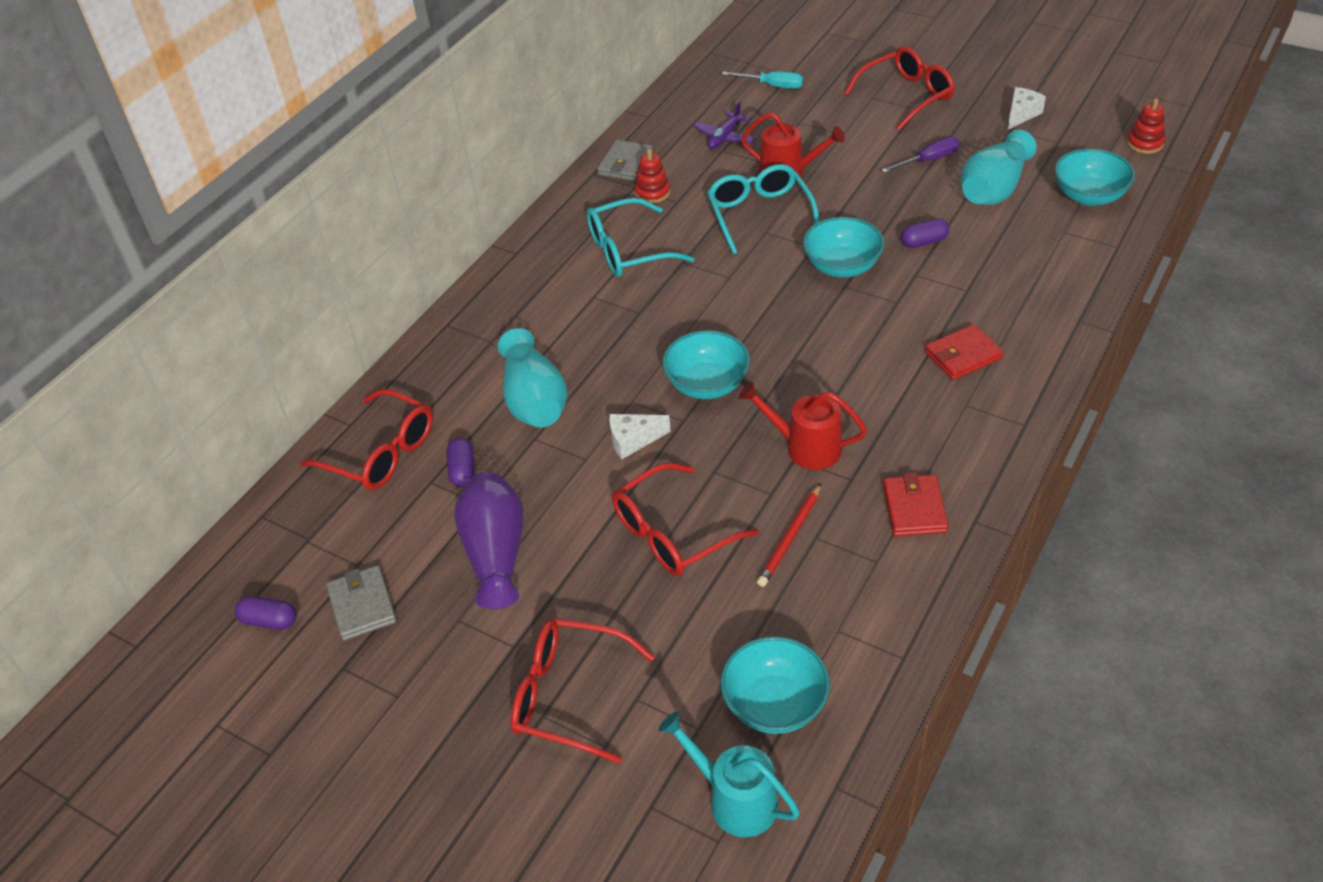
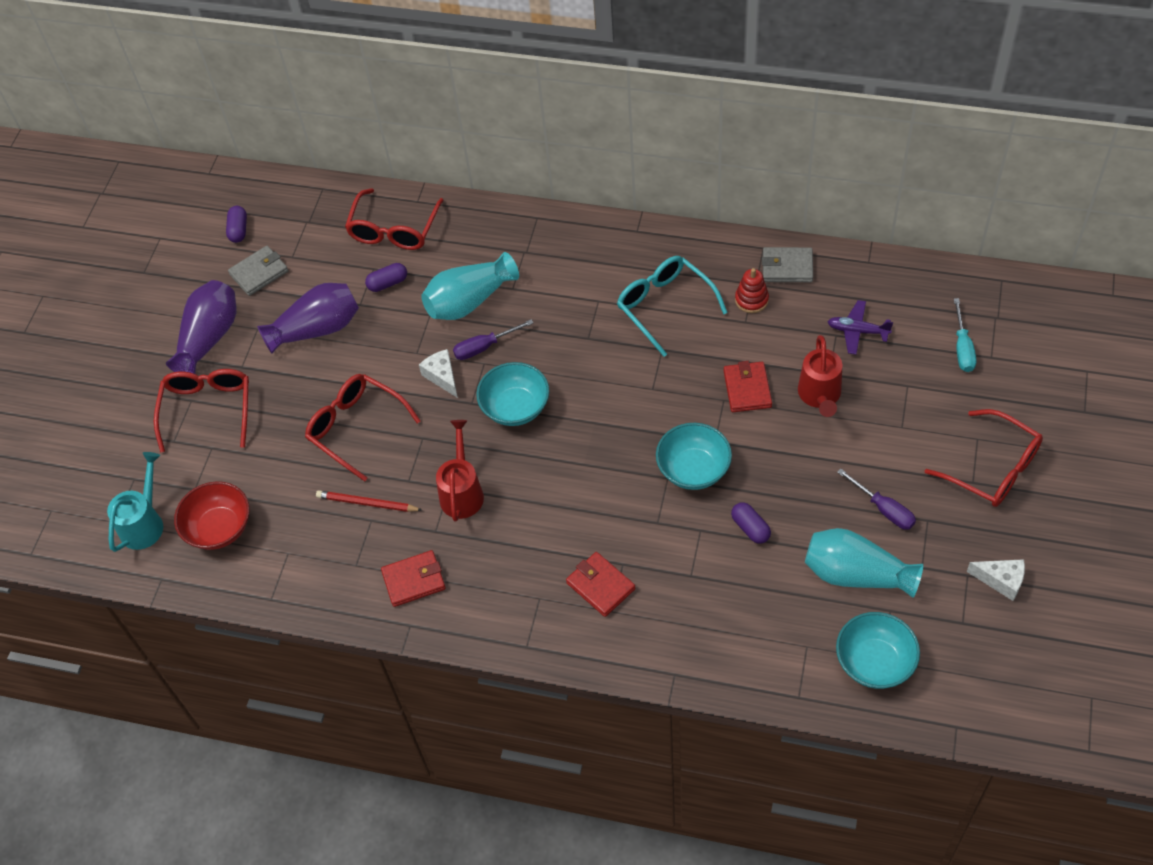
camera: 75 degrees right, 10 degrees up
turquoise glasses [707,164,819,255] -> red wallet [724,361,772,412]
turquoise bowl [720,636,830,734] -> red bowl [174,482,250,550]
red stacking toy [1127,98,1165,154] -> none
none -> purple vase [166,280,236,374]
none -> purple screwdriver [453,320,533,360]

